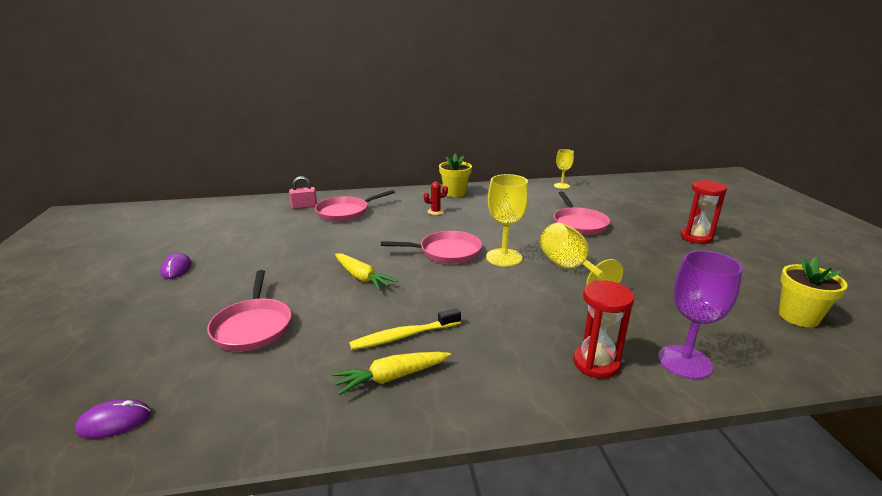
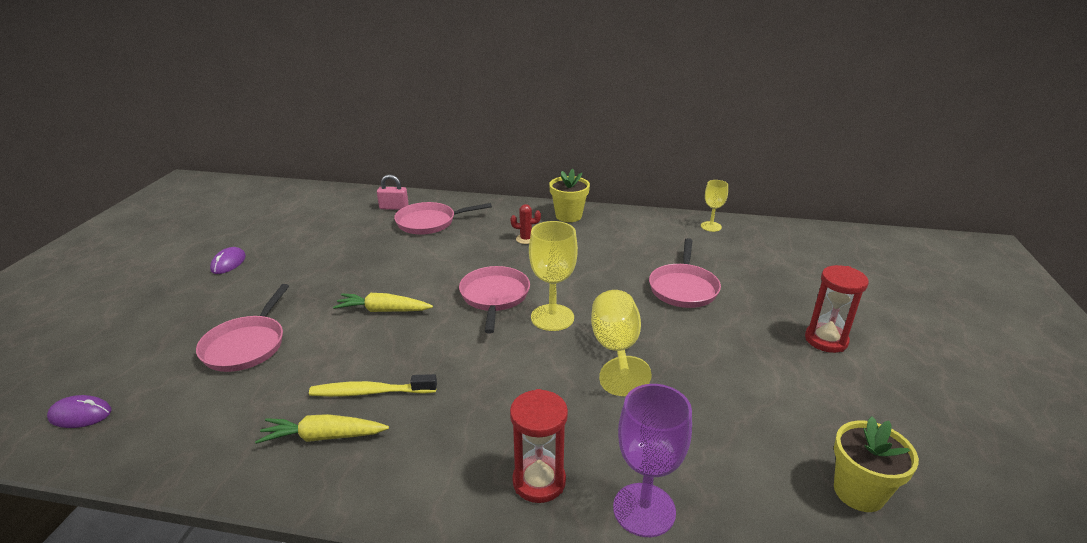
camera: 20 degrees right, 5 degrees up
yellow carrot [335,253,397,291] -> yellow carrot turned 120 degrees clockwise [333,293,433,312]
pink pan [381,231,482,264] -> pink pan turned 105 degrees counterclockwise [459,266,530,334]

